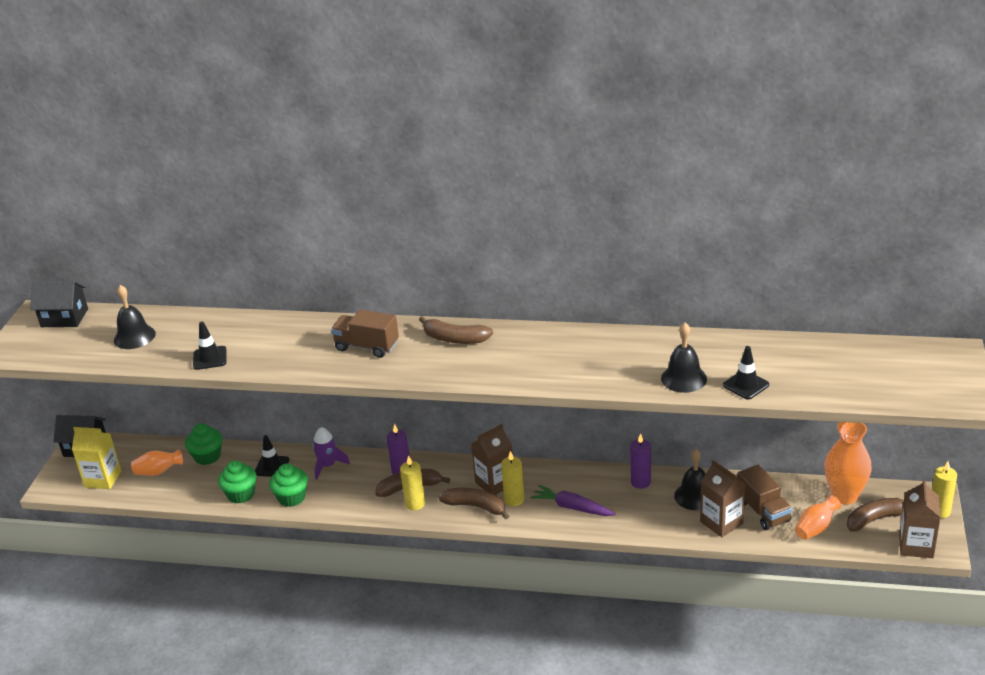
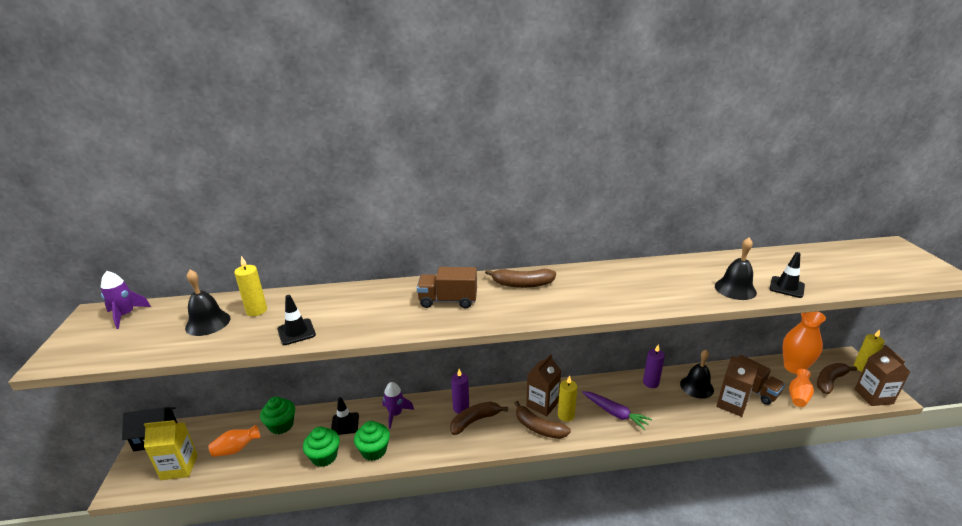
camera: 20 degrees left, 5 degrees down
black house [30,280,88,327] -> purple rocket [101,271,151,329]
yellow candle [400,455,425,511] -> yellow candle moved to [234,256,267,316]
brown banana [439,488,509,519] -> brown banana turned 150 degrees counterclockwise [515,401,571,439]
purple carrot [530,485,616,516] -> purple carrot turned 150 degrees counterclockwise [582,391,652,430]

